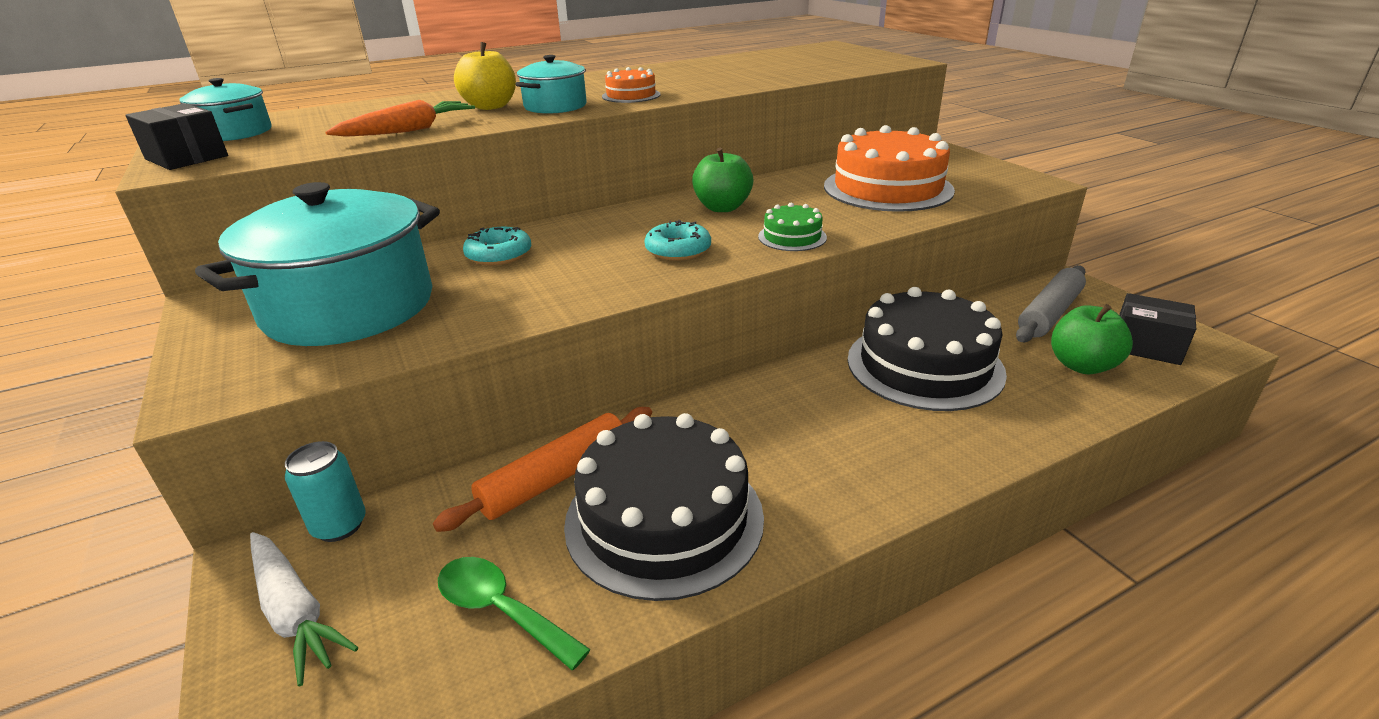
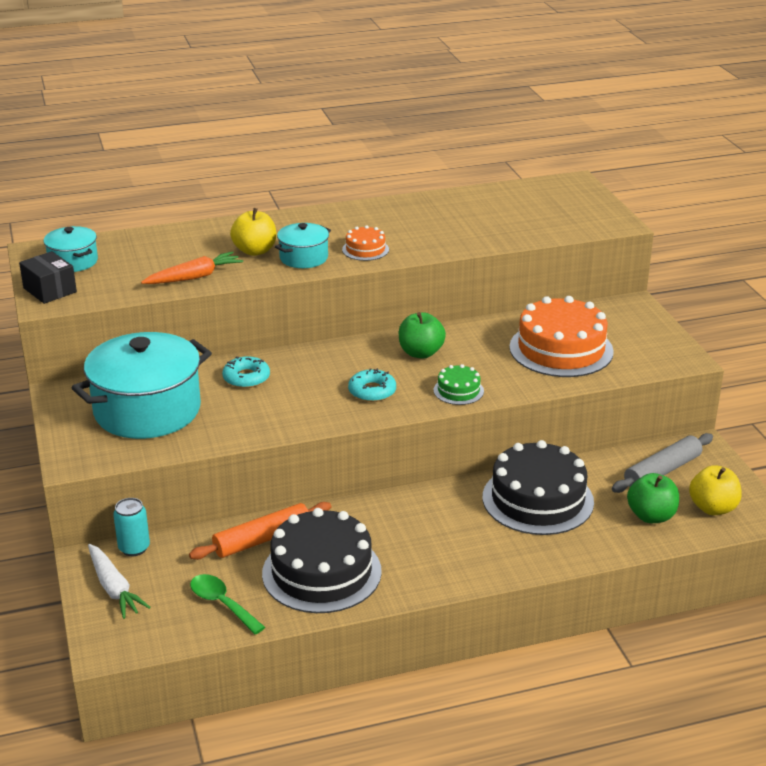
camera: 10 degrees right, 0 degrees up
black box [1119,293,1196,365] -> yellow apple [689,465,742,515]

